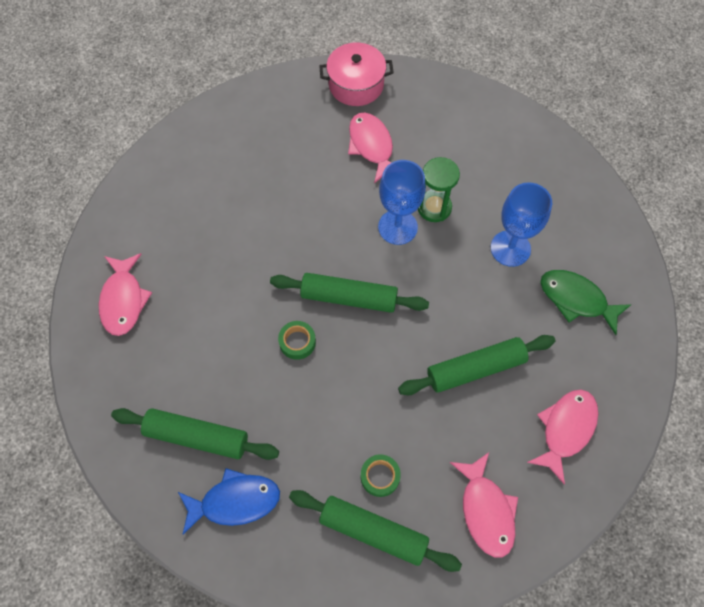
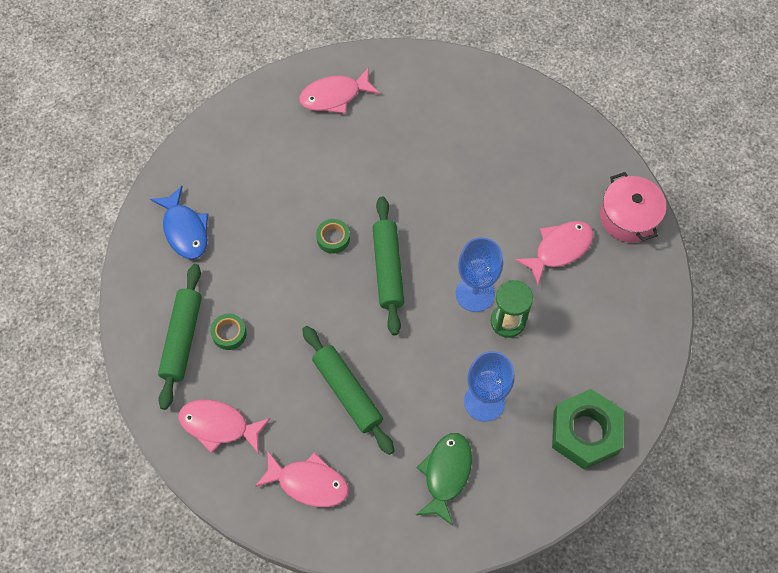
camera: 75 degrees right, 0 degrees up
green rolling pin [111,408,279,460] -> none
pink fish [450,452,518,558] -> pink fish turned 45 degrees clockwise [178,400,271,454]
none -> green nut [552,389,624,470]

